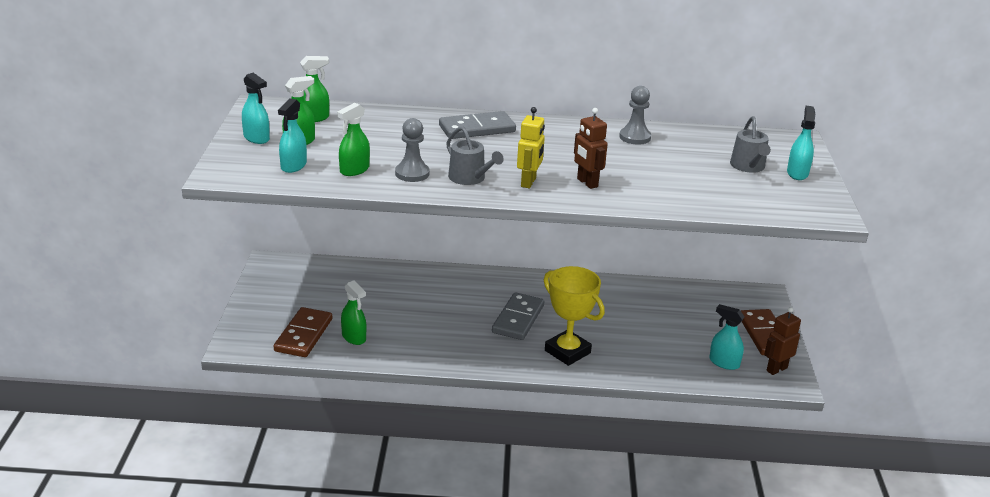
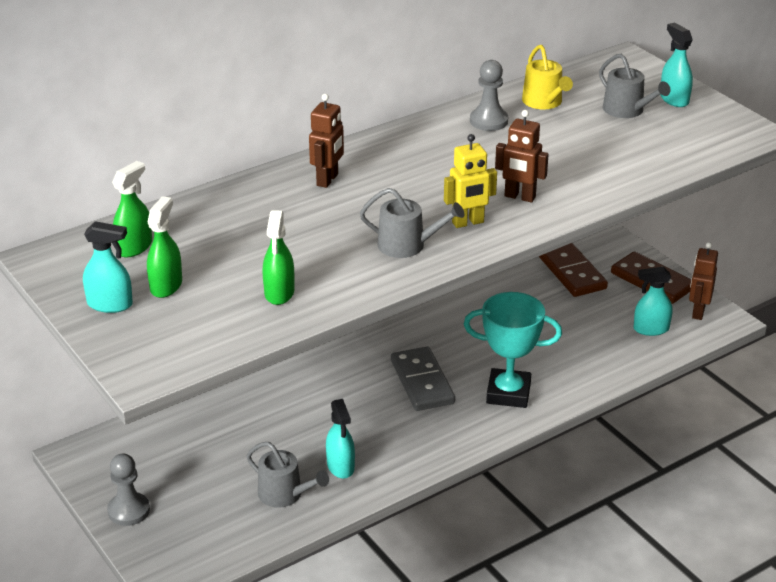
camera: 35 degrees left, 5 degrees up
brown domino [274,307,332,357] -> brown domino moved to [539,243,608,297]
turquoise spray bottle [278,98,307,173] -> turquoise spray bottle moved to [326,399,355,479]
green spray bottle [341,281,366,345] -> grey watering can [247,442,329,508]
grey pawn [395,118,430,182] -> grey pawn moved to [107,454,150,526]
grey domino [439,111,516,139] -> brown robot [309,94,344,188]
yellow robot [517,107,545,188] -> yellow robot turned 90 degrees clockwise [444,134,497,228]
yellow trophy [544,266,605,366] -> turquoise trophy [464,292,562,408]
none -> yellow watering can [522,45,573,109]

